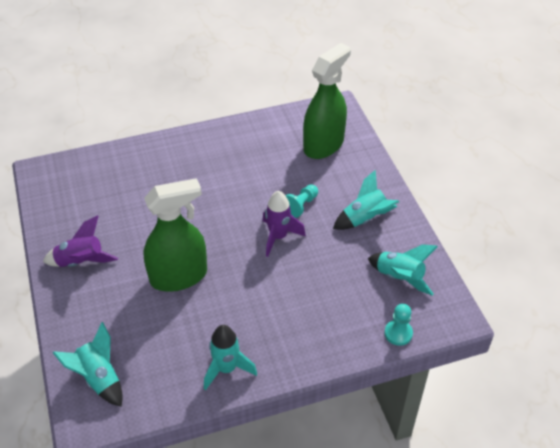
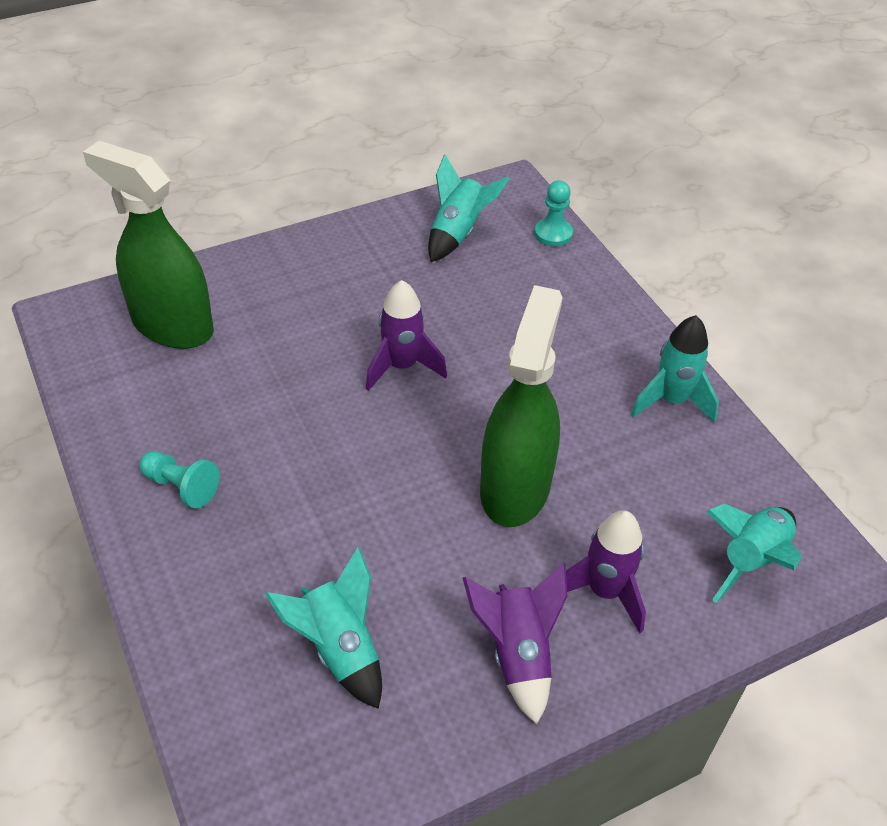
camera: 100 degrees left, 0 degrees up
green spray bottle [144,178,207,291] -> green spray bottle turned 45 degrees clockwise [480,285,563,527]
turquoise pawn [286,184,318,218] -> turquoise pawn moved to [139,451,220,509]
turquoise rocket [333,170,399,230] -> turquoise rocket moved to [265,547,382,709]
none -> purple rocket [566,510,646,633]

